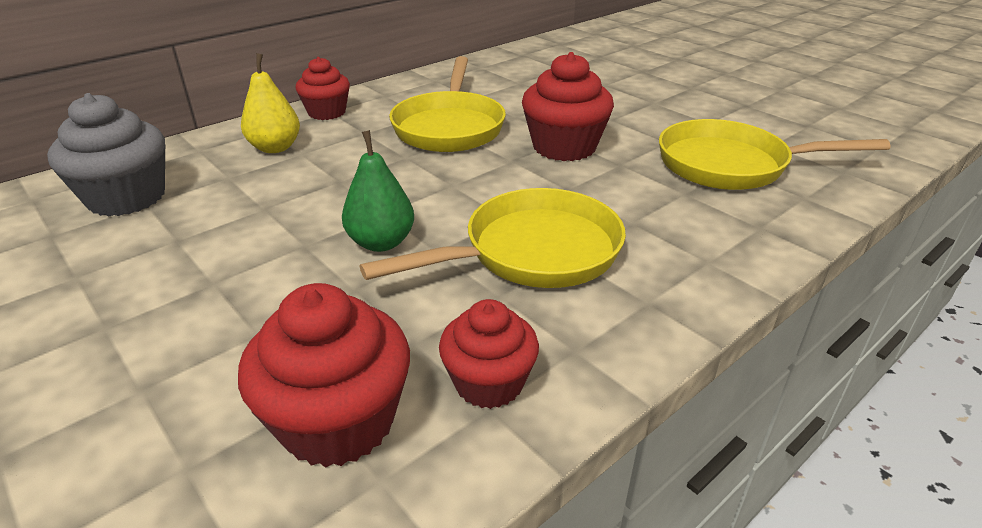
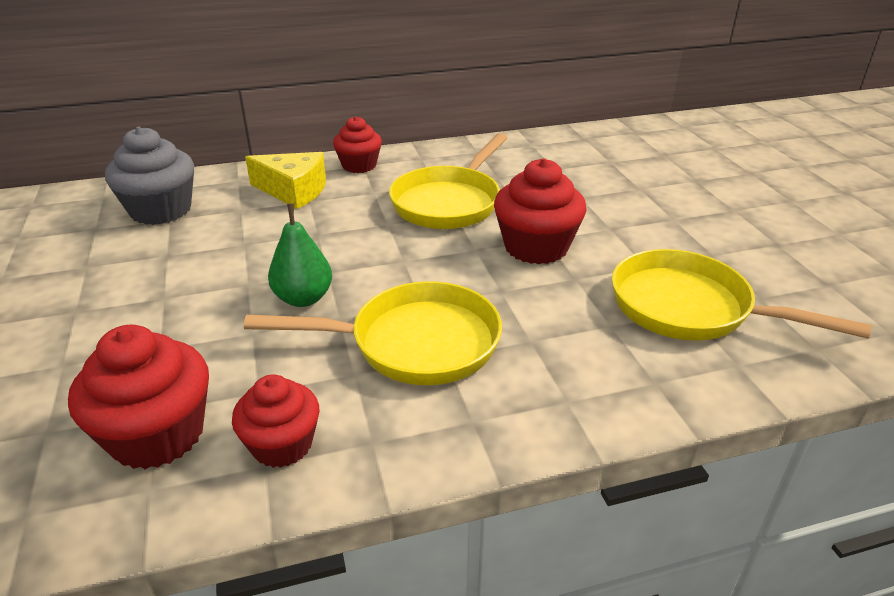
camera: 25 degrees right, 0 degrees up
yellow pear [241,53,300,153] -> yellow cheese [245,152,326,209]

